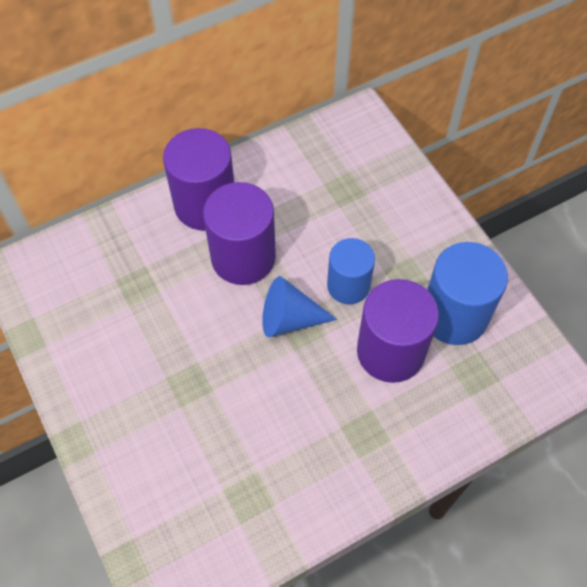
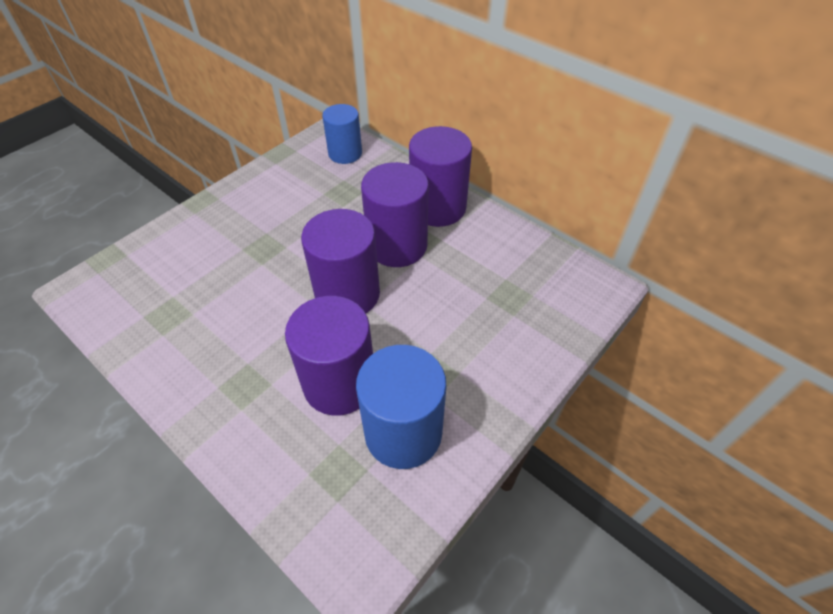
camera: 70 degrees right, 10 degrees down
blue cone [262,276,337,337] -> purple cylinder [301,209,380,313]
blue cylinder [327,238,375,304] -> blue cylinder moved to [322,104,362,164]

